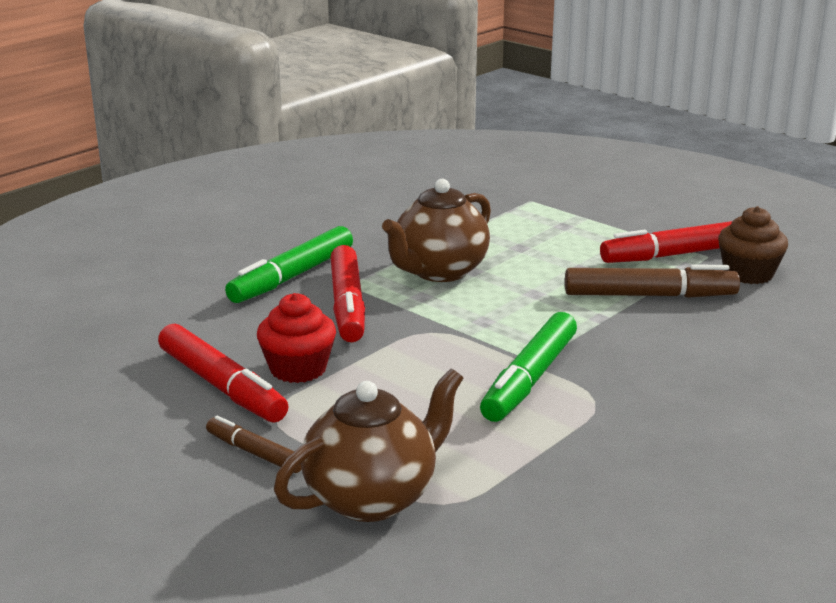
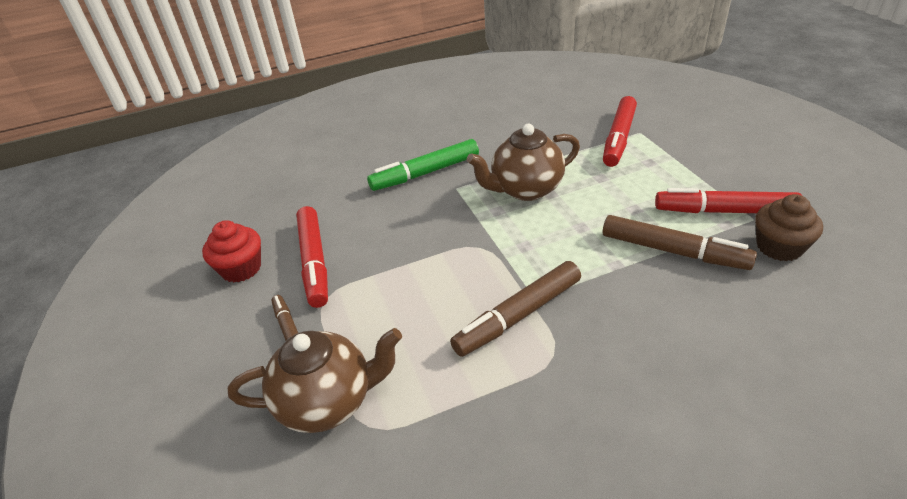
camera: 30 degrees right, 15 degrees up
red cupcake [257,293,336,383] -> red cupcake moved to [202,220,261,283]
red marker [330,245,365,342] -> red marker moved to [603,96,637,167]
green marker [480,312,577,422] -> brown marker [450,261,581,357]

